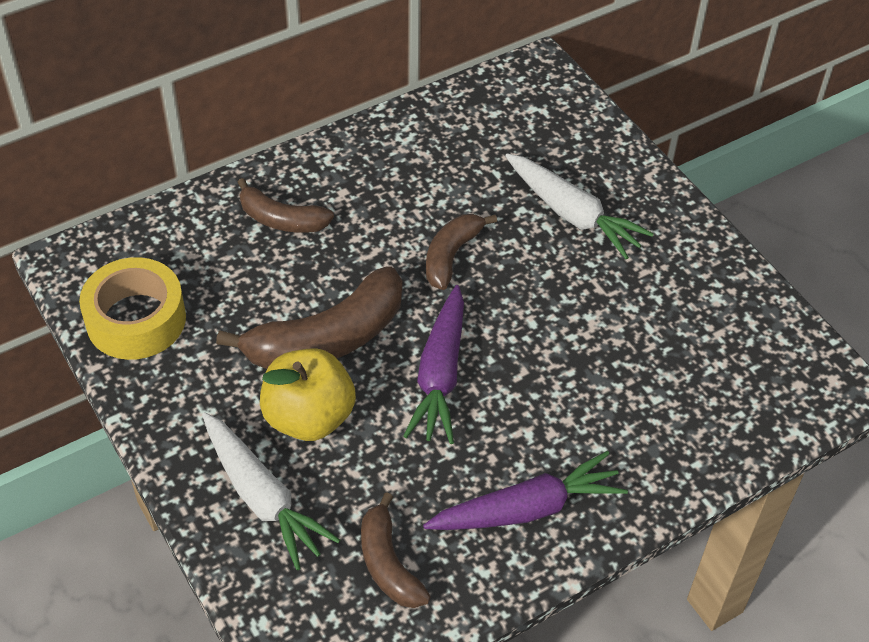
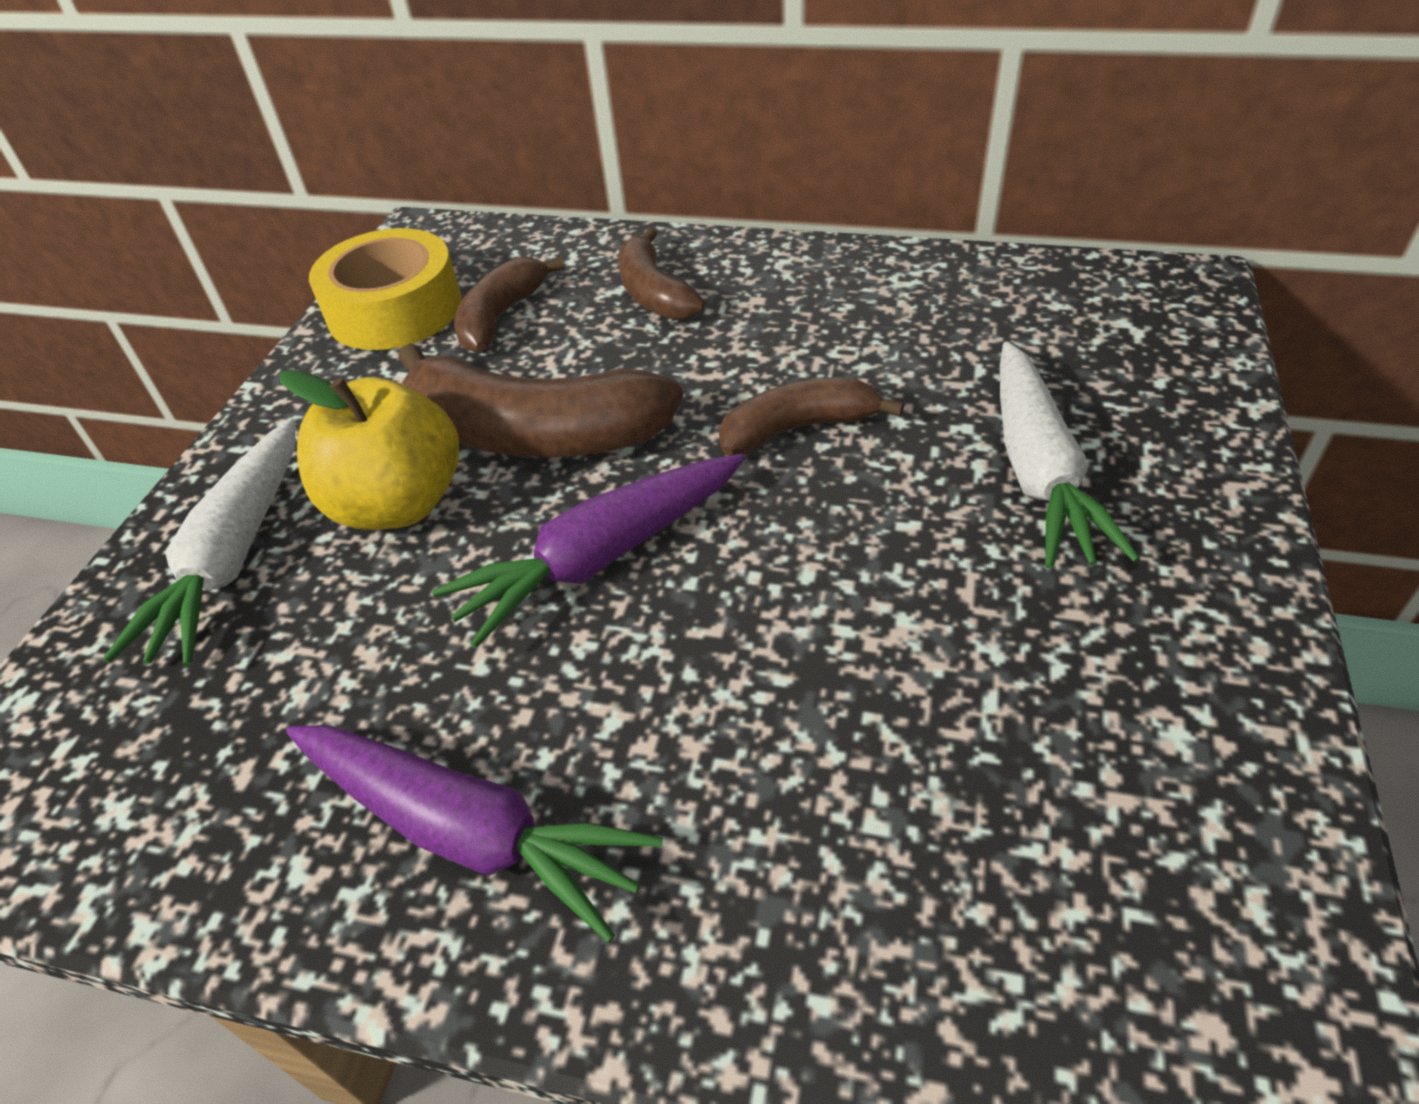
camera: 50 degrees right, 5 degrees down
brown banana [361,492,431,608] -> brown banana moved to [454,257,565,353]

